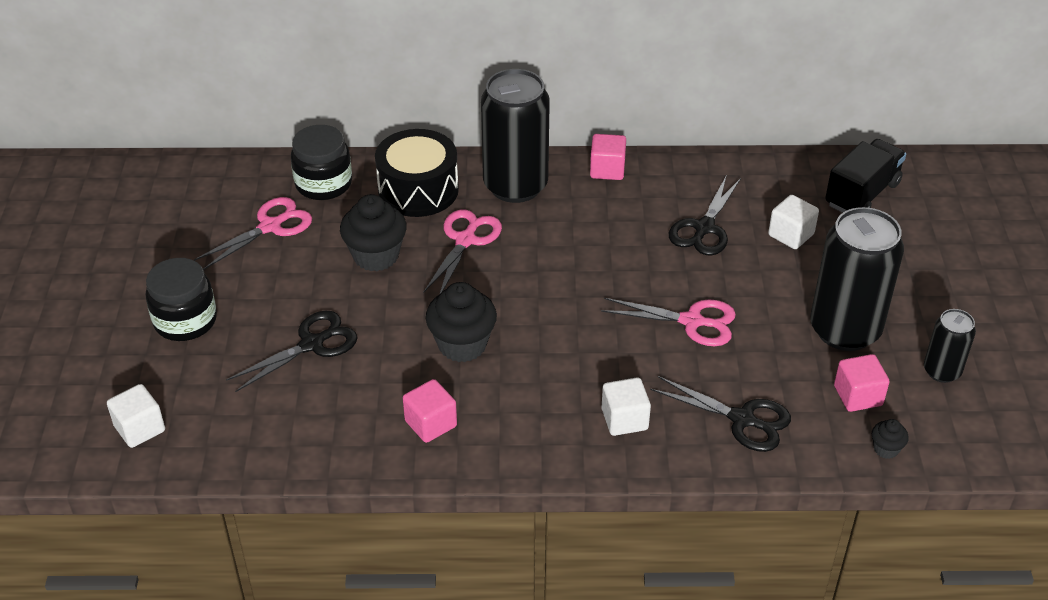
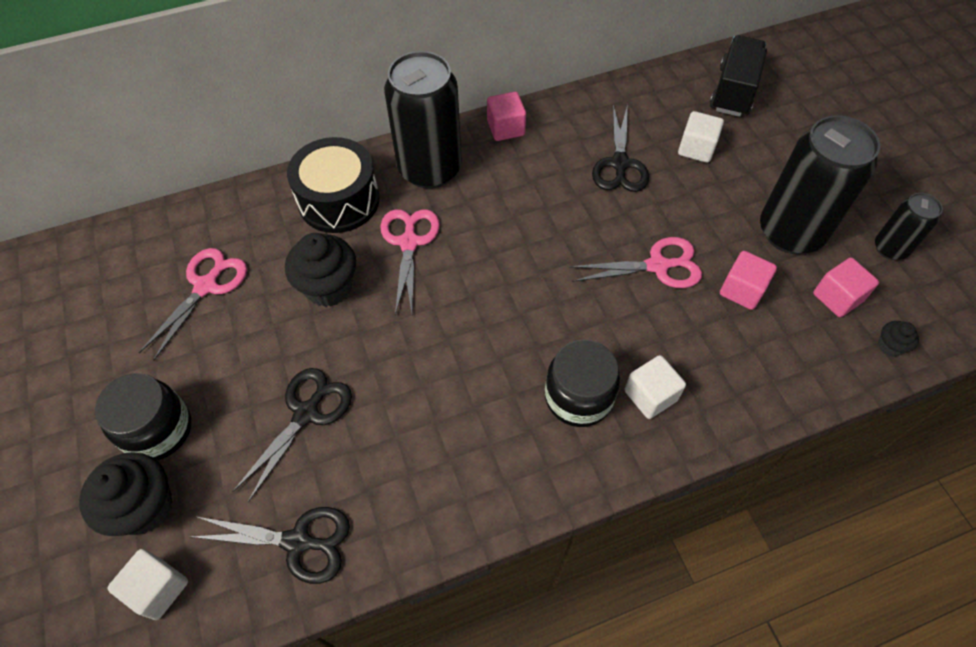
camera: 20 degrees left, 15 degrees up
black jar [291,125,352,200] -> black jar moved to [545,339,620,427]
pink cube [403,379,457,443] -> pink cube moved to [720,251,777,310]
black cupcake [426,282,497,362] -> black cupcake moved to [79,452,173,536]
black scissors [650,376,791,452] -> black scissors moved to [191,507,350,584]

